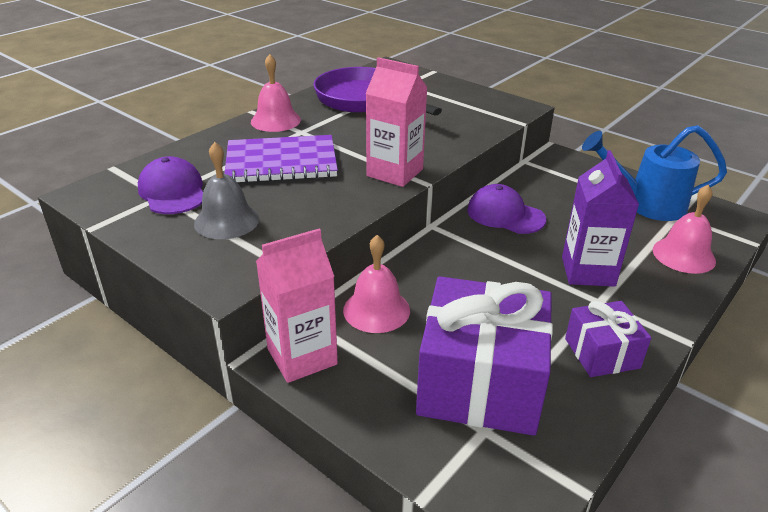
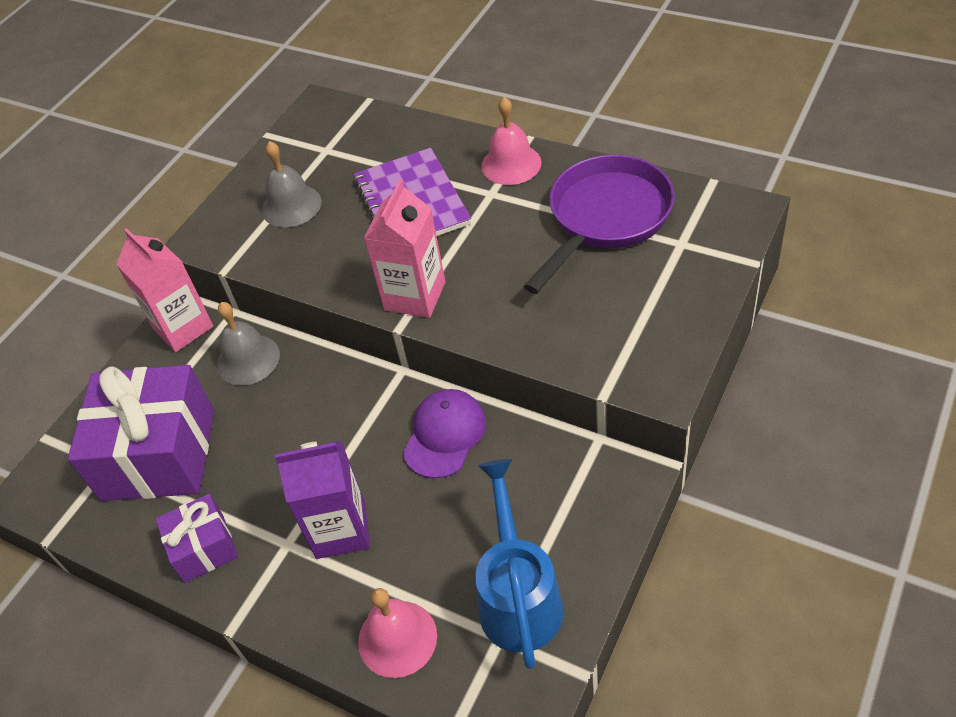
camera: 85 degrees right, 15 degrees up
purple cap [138,156,203,214] -> none
pink bell [343,235,410,333] -> grey bell [217,302,280,386]

